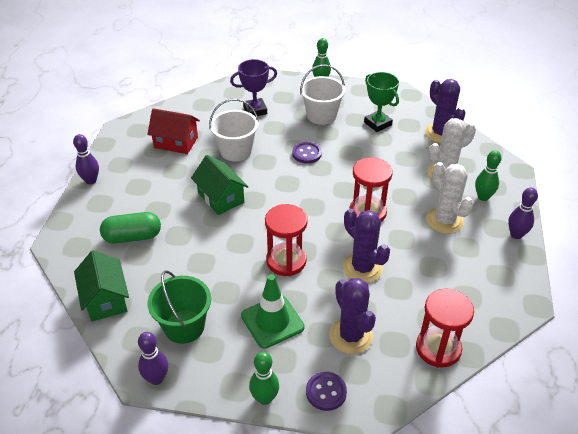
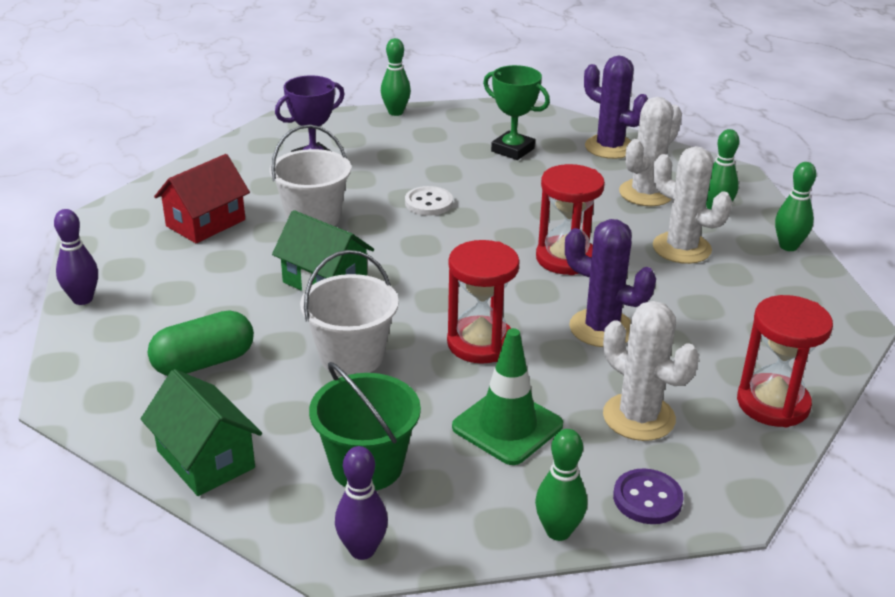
camera: 20 degrees left, 10 degrees down
red house [147,108,200,154] -> red house turned 45 degrees counterclockwise [154,154,250,243]
purple button [292,142,322,164] -> white button [405,186,453,216]
white bucket [300,65,346,125] -> white bucket moved to [300,250,399,376]
purple cactus [329,278,376,354] -> white cactus [603,301,699,441]
purple bowling pin [508,188,538,239] -> green bowling pin [775,162,817,251]

